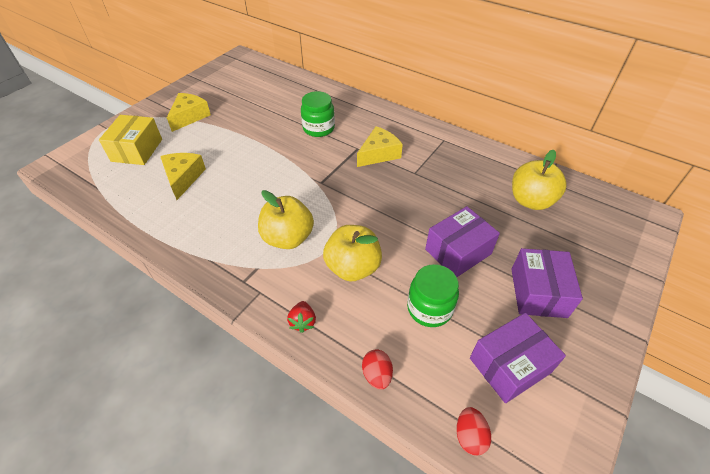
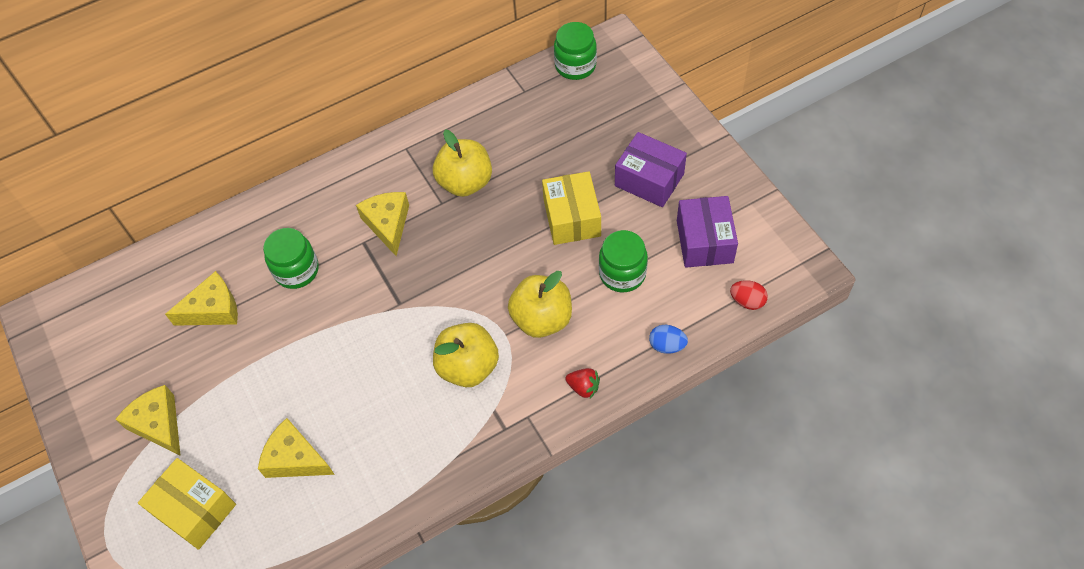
camera: 60 degrees left, 10 degrees up
red egg [362,349,393,389] -> blue egg [649,325,688,354]
purple box [425,206,500,277] -> yellow box [542,171,601,245]
yellow apple [512,150,567,210] -> yellow apple moved to [433,130,492,197]
none -> yellow cheese [165,271,238,326]
none -> green jar [554,22,597,80]

